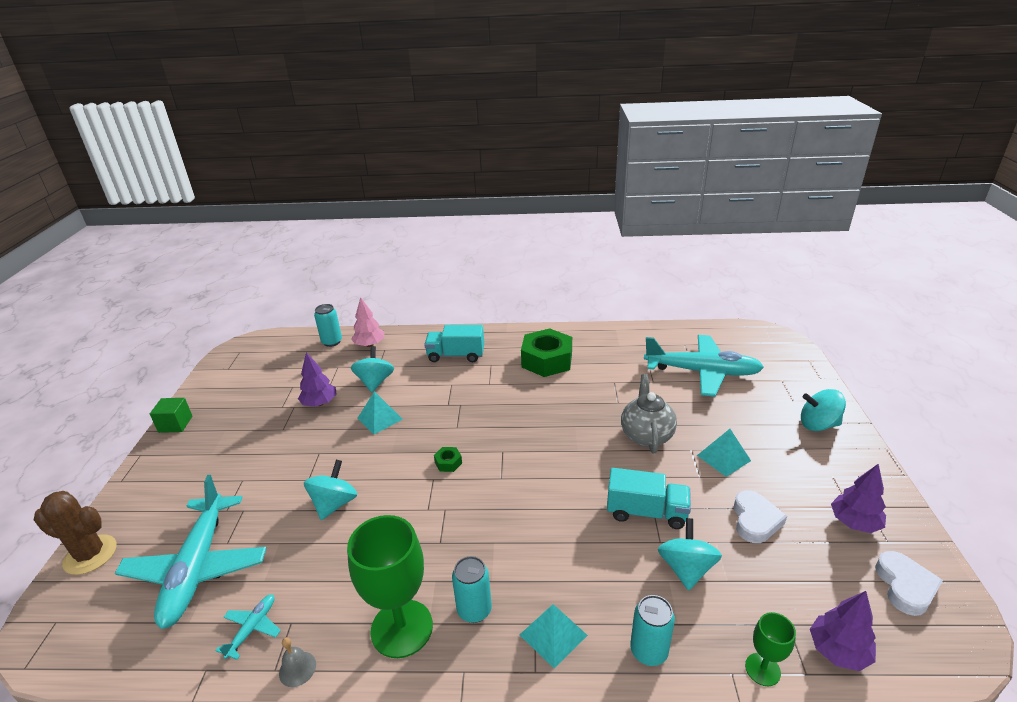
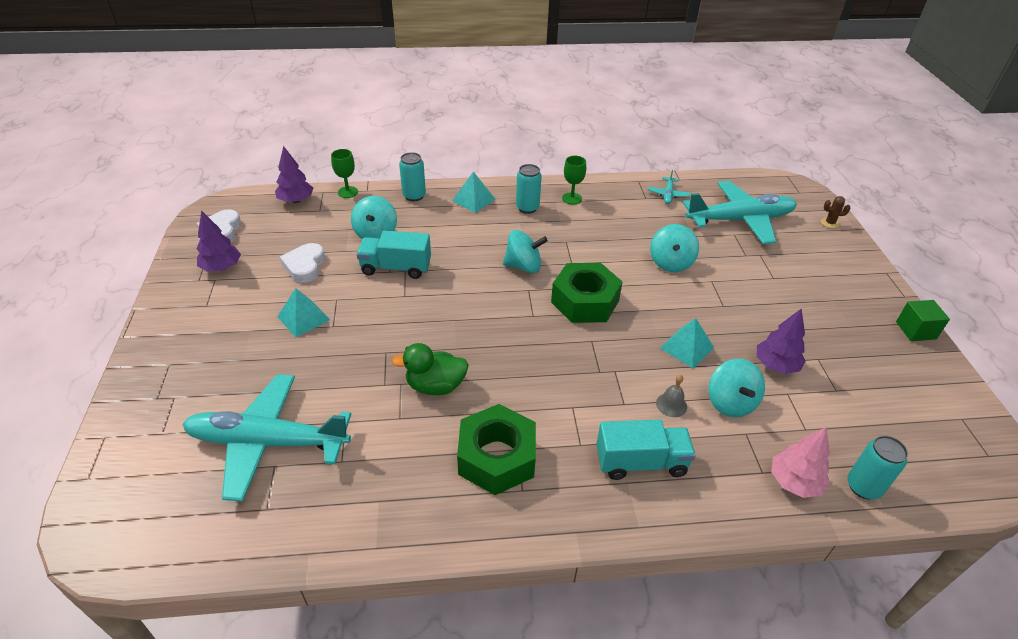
camera: 170 degrees right, 10 degrees up
brown cactus [34,491,117,575] -> brown cactus [821,196,850,228], size x0.48
turquoise plane [115,475,267,629] -> turquoise plane turned 90 degrees clockwise [683,181,797,244]
grey bell [279,637,316,687] -> grey bell moved to [656,374,687,417]
green goblet [347,515,433,658] -> green goblet [562,156,586,205], size x0.50
green nut [434,447,462,472] -> green nut [551,263,623,323], size x2.44
grey teapot [621,374,677,453] -> none
turquoise spinning top [801,389,846,431] -> turquoise spinning top moved to [503,230,548,273]
none -> green duck [392,343,469,395]

